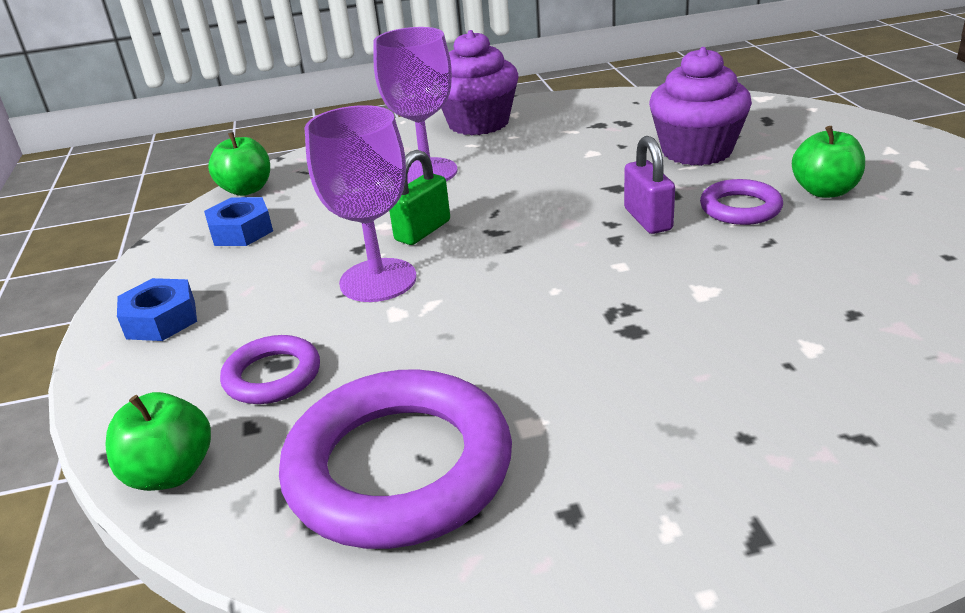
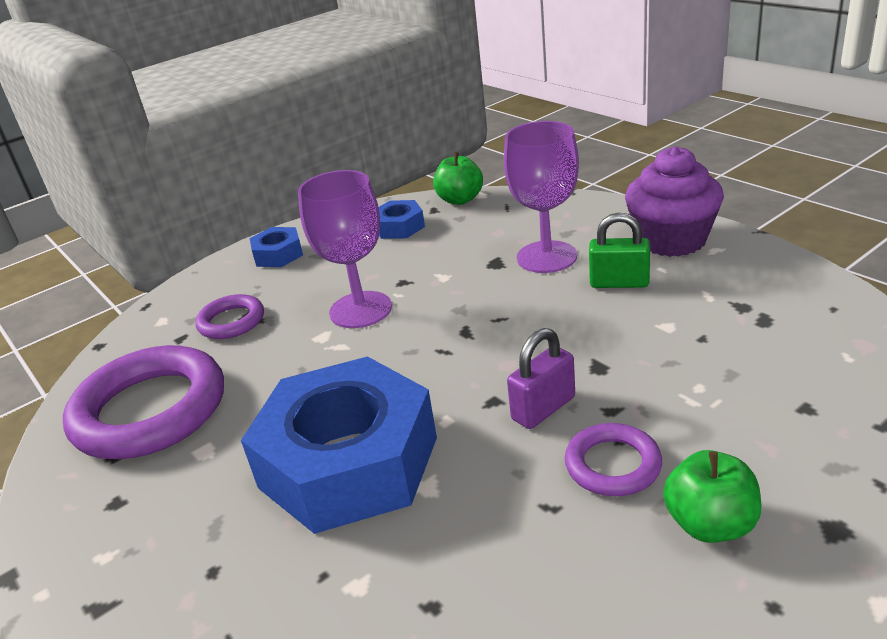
camera: 65 degrees right, 0 degrees up
green apple [105,392,211,491] -> none
green padlock [389,150,450,245] -> green padlock moved to [589,213,650,288]
purple cupcake [649,47,752,166] -> none
none -> blue nut [241,356,437,534]

